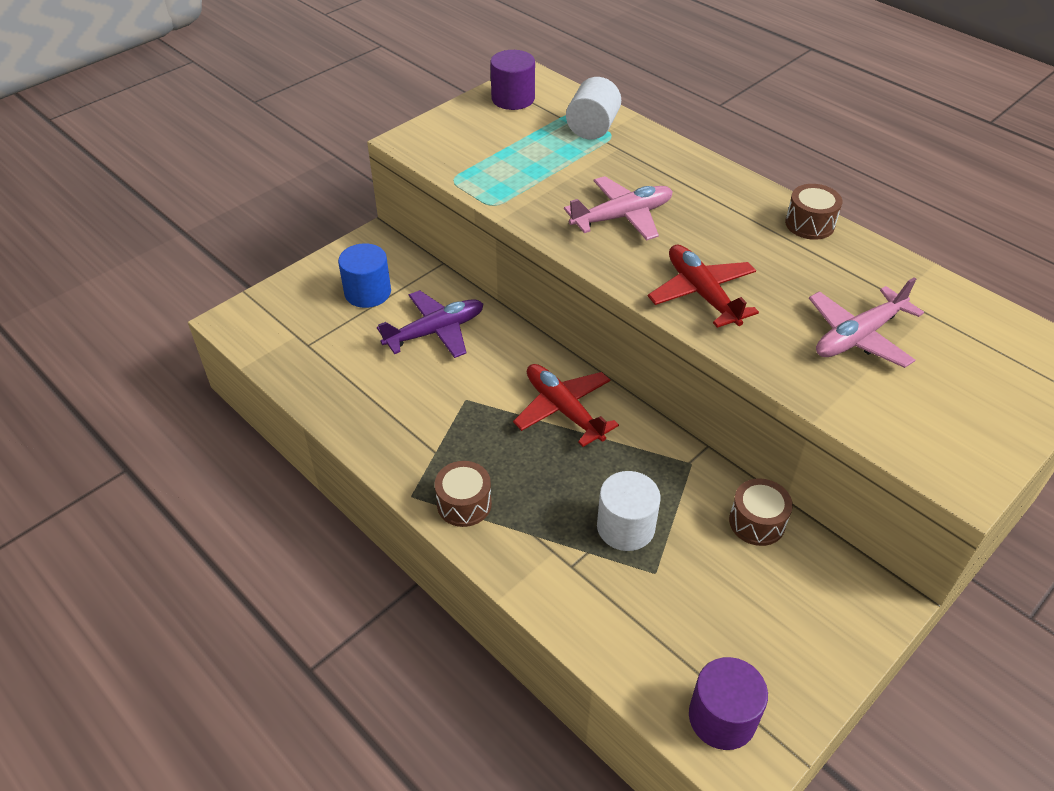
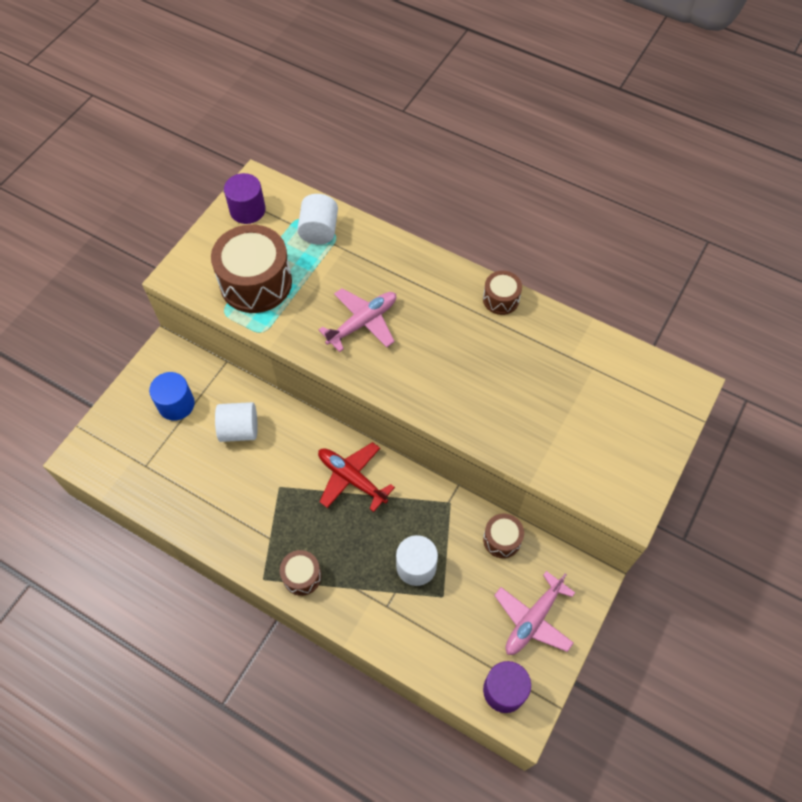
camera: 15 degrees left, 15 degrees up
purple plane [377,290,483,358] -> white cylinder [215,402,258,442]
red plane [648,245,759,328] -> none
pink plane [809,277,924,368] -> pink plane moved to [494,571,575,655]
none -> brown drum [211,224,292,313]

